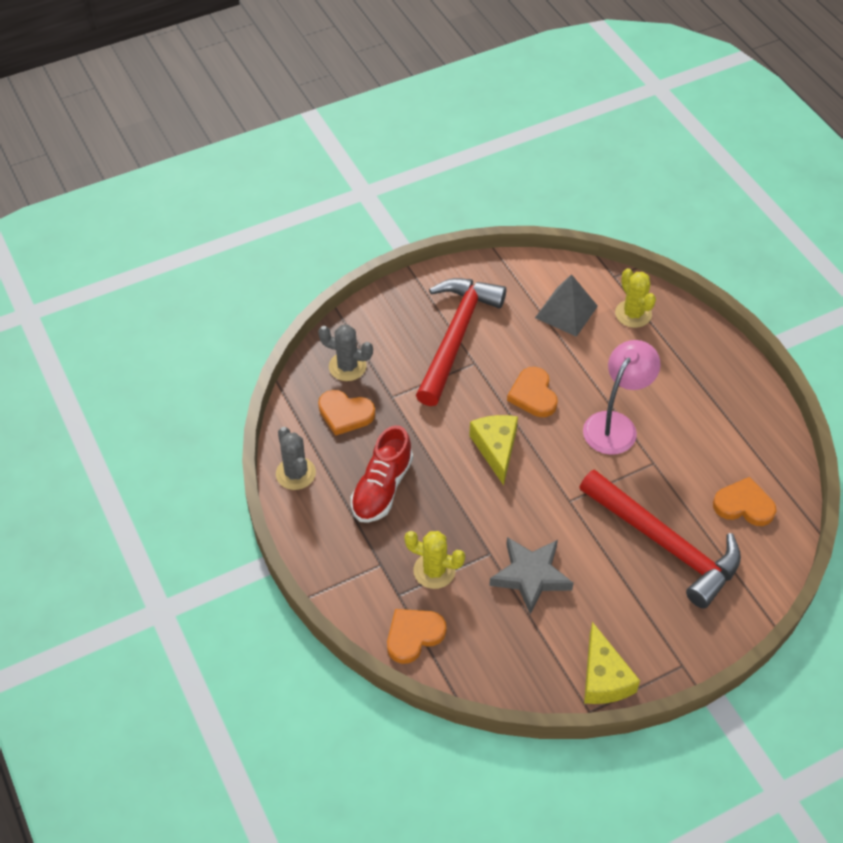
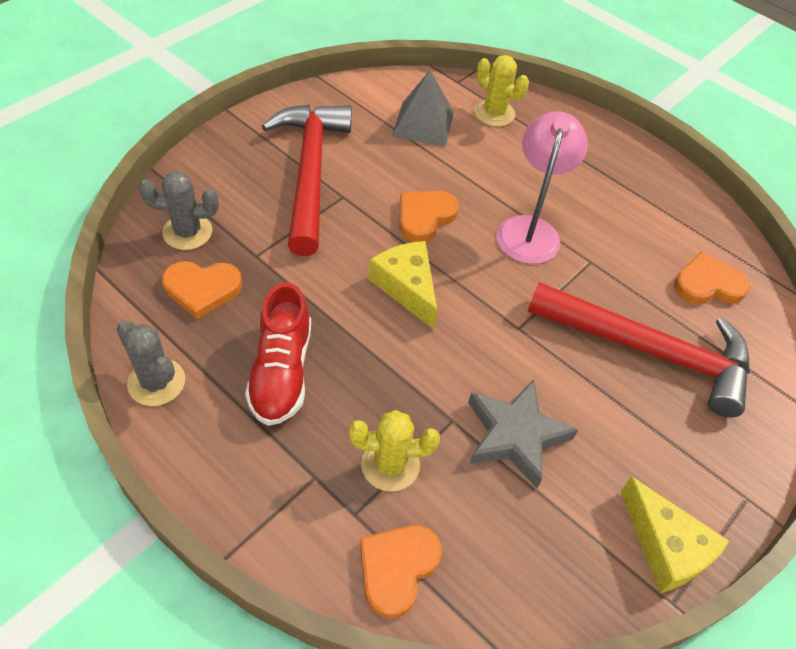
camera: 25 degrees left, 0 degrees up
orange heart [507,367,558,417] -> orange heart turned 75 degrees clockwise [400,191,459,242]

